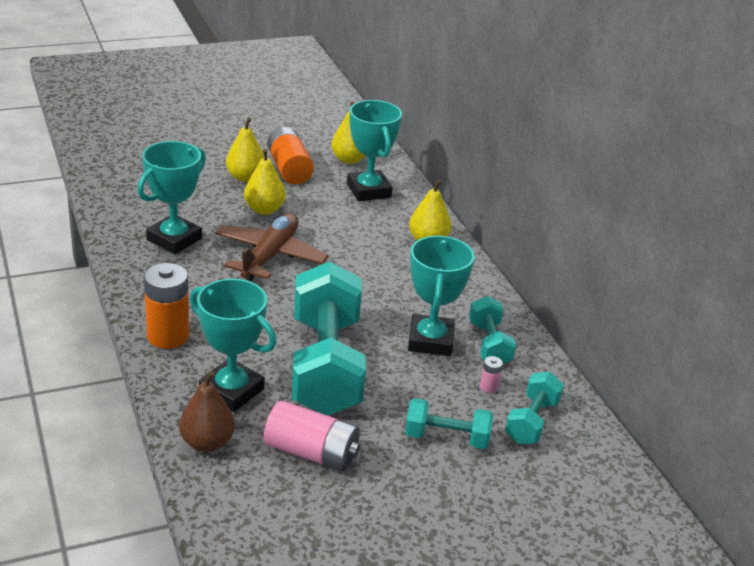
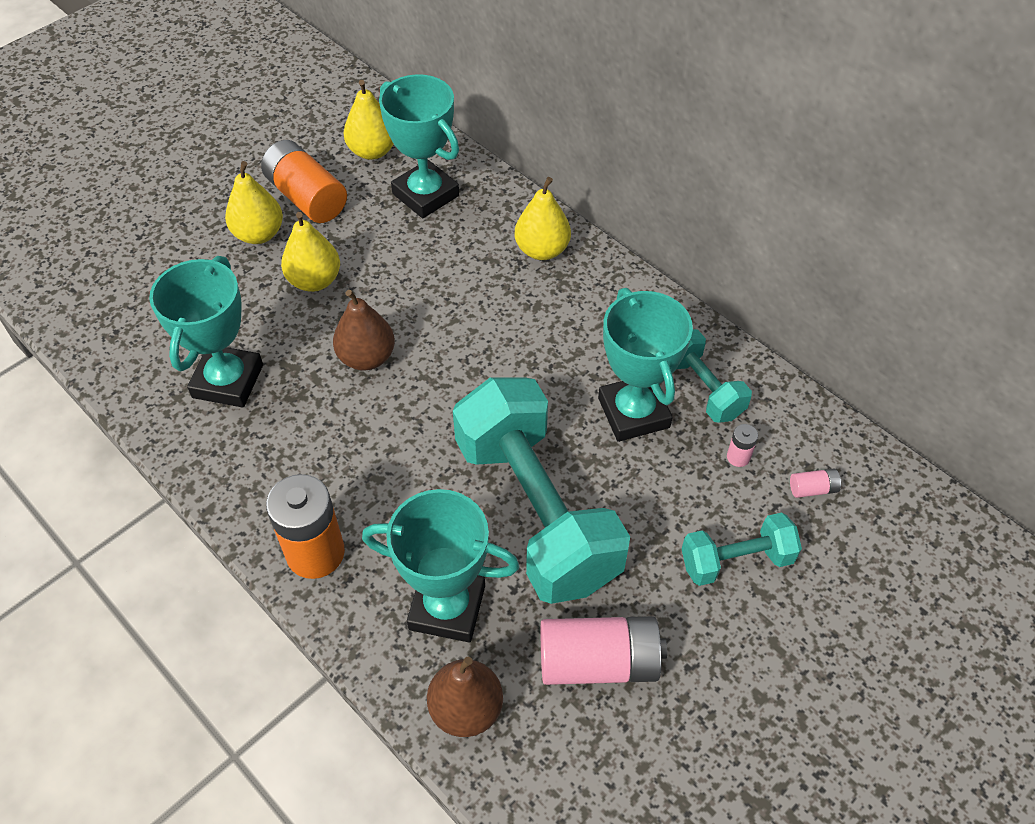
camera: 20 degrees left, 20 degrees up
brown plane [215,213,329,281] -> brown pear [333,290,395,370]
turquoise dumbbell [505,372,564,444] -> pink battery [790,469,841,498]

